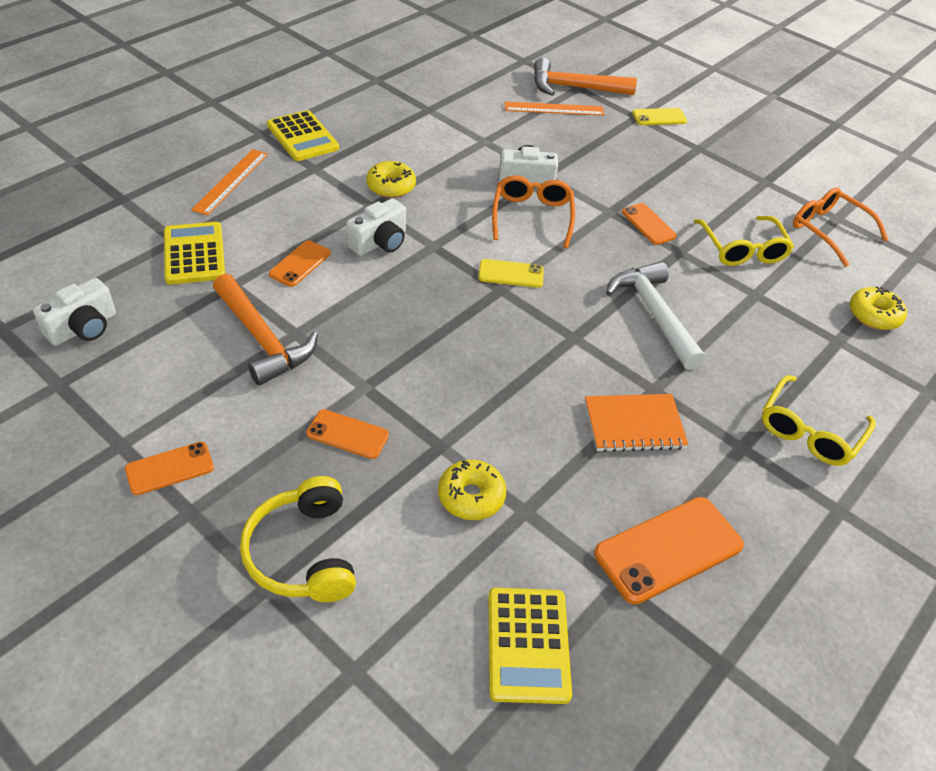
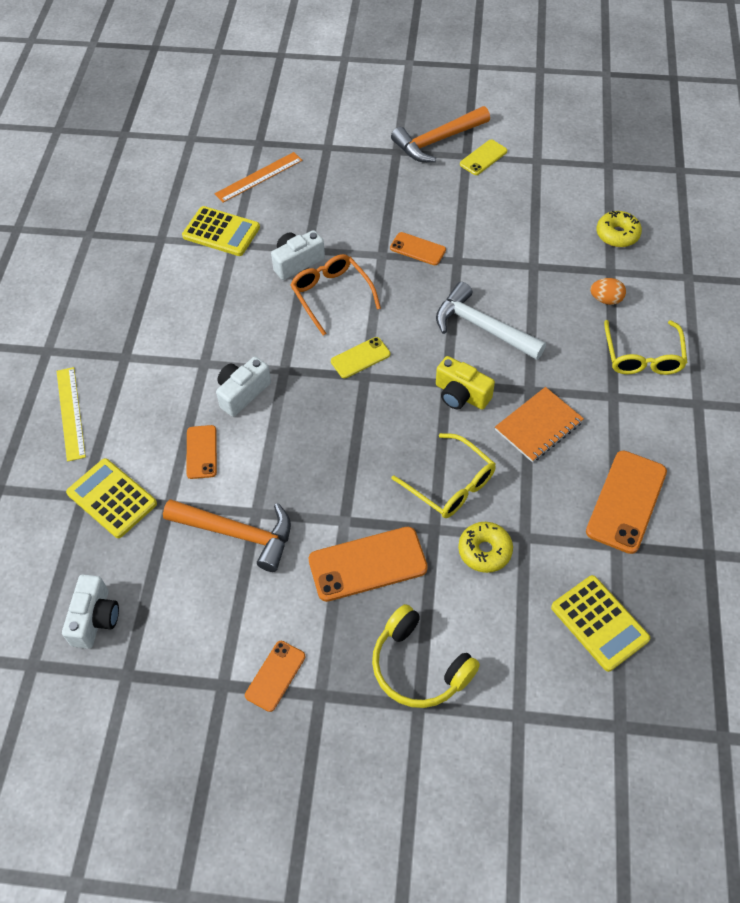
camera: 30 degrees left, 10 degrees up
orange ruler [191,149,268,216] -> yellow ruler [57,367,86,462]
yellow calculator [267,110,339,161] -> yellow calculator moved to [182,206,260,256]
orange phone [306,409,389,459] -> orange phone [309,527,428,602], size x1.74
white camera [346,198,406,256] -> white camera turned 150 degrees counterclockwise [216,357,271,417]
yellow donut [366,161,416,198] -> none
orange hammer [534,58,637,96] -> orange hammer moved to [391,106,490,162]
yellow phone [632,108,687,125] -> yellow phone moved to [460,140,507,175]
yellow glasses [694,216,794,266] -> yellow glasses moved to [392,433,496,518]
orange glasses [793,188,888,267] -> none
none -> yellow camera [436,356,495,410]
none -> orange egg [590,278,626,305]

